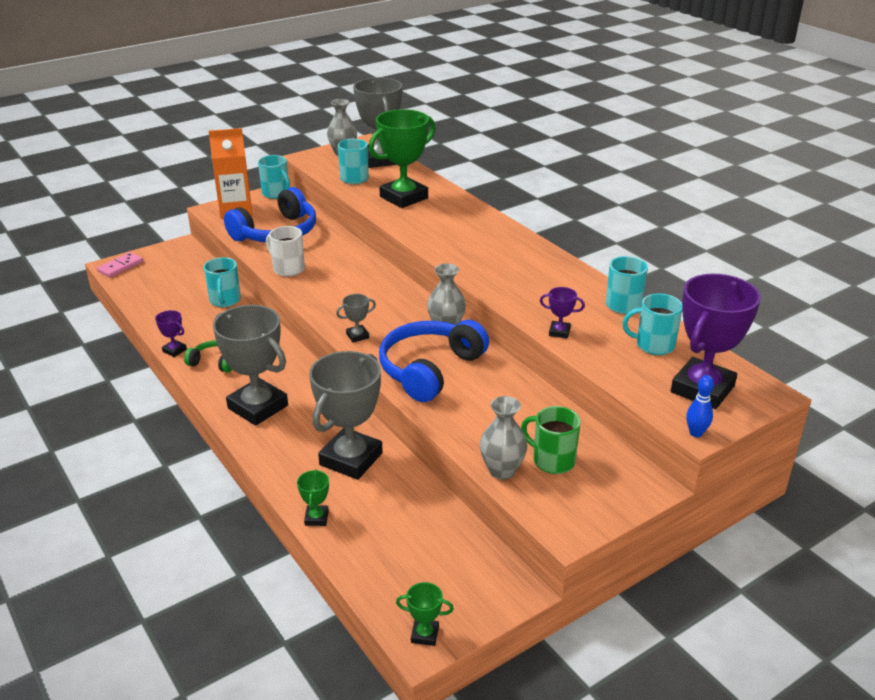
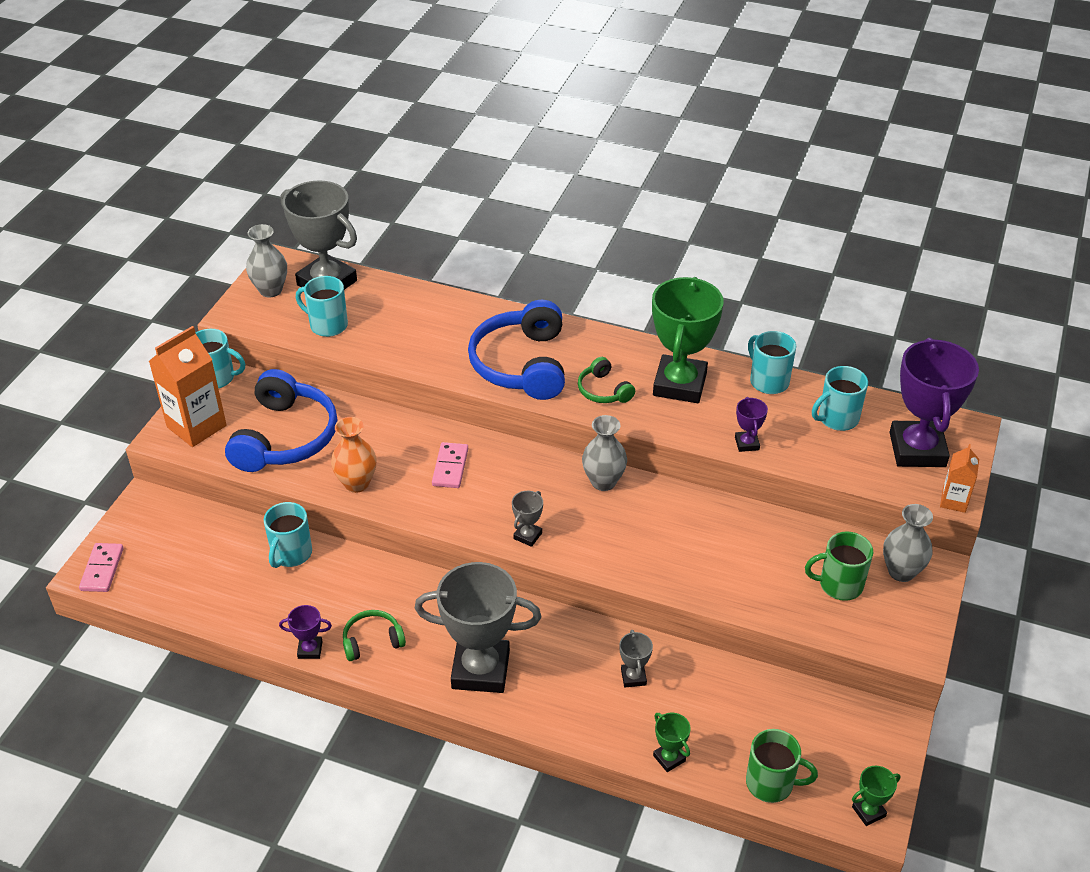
camera: 35 degrees left, 10 degrees up
turquoise mug [204,257,241,307] -> turquoise mug turned 60 degrees clockwise [264,502,312,568]
white mug [266,226,305,277] -> orange vase [331,417,376,493]
grey trophy [309,351,383,480] -> grey trophy [619,630,653,687], size x0.43
green trophy [369,109,435,208] -> green trophy moved to [652,277,724,403]
blue headphones [379,320,489,402] -> blue headphones moved to [468,300,565,400]
grey vase [480,396,527,480] -> grey vase moved to [883,504,933,582]
purple trophy [540,287,585,339] -> purple trophy turned 75 degrees counterclockwise [735,397,768,452]
blue bowling pin [686,375,714,437] -> orange carton [940,444,979,513]
none -> pink domino [432,442,468,488]
none -> green headphones [578,357,635,403]
none -> green mug [746,729,818,803]

